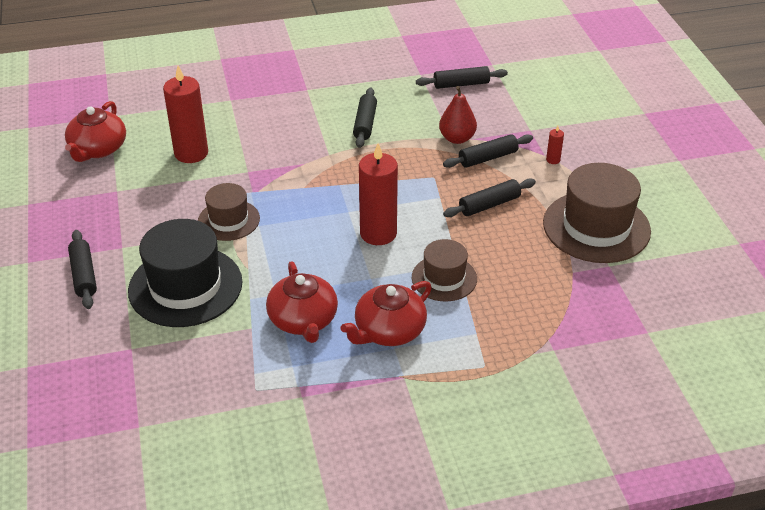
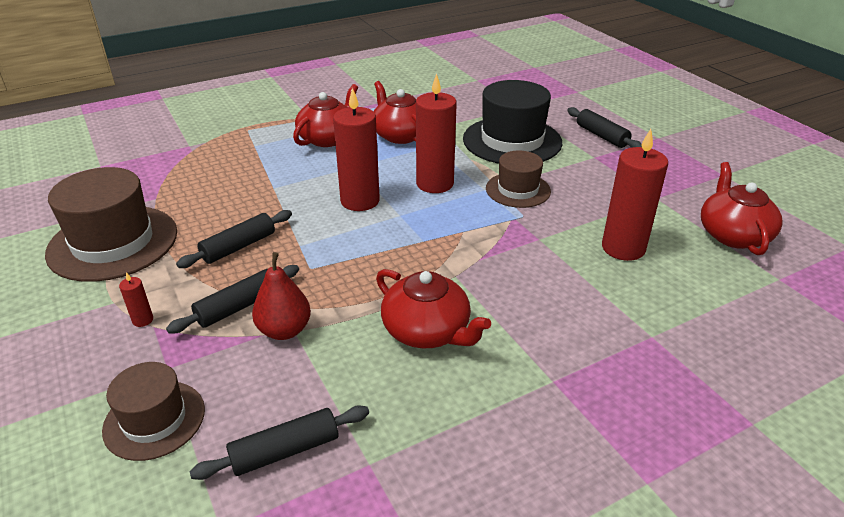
camera: 165 degrees right, 5 degrees down
black rolling pin [353,88,377,148] -> red teapot [376,269,491,348]
brown hat [412,239,477,302] -> brown hat moved to [102,362,205,461]
none -> red candle [416,73,457,193]

